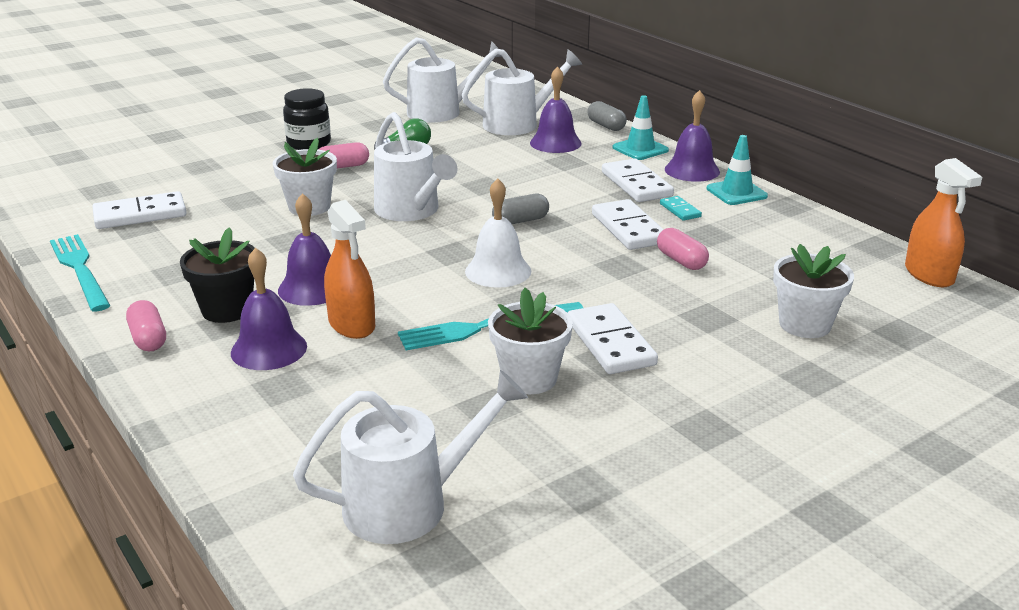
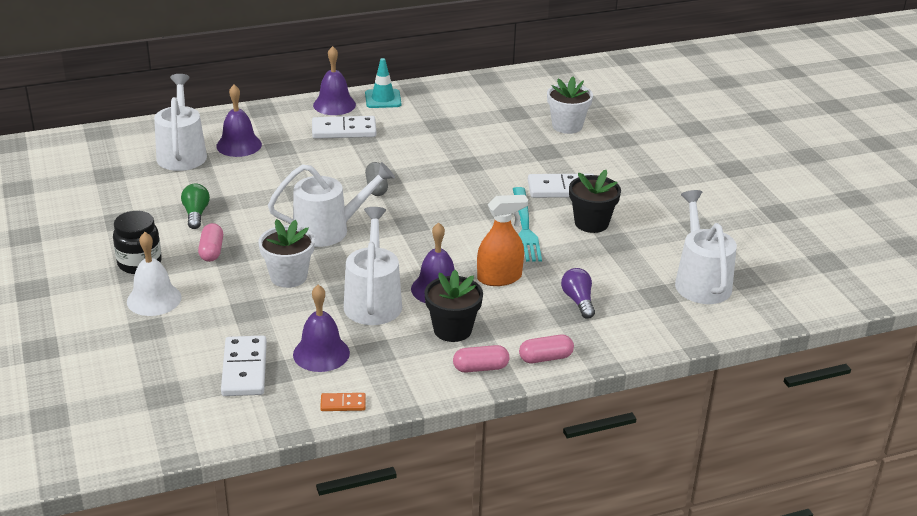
camera: 75 degrees left, 5 degrees up
turquoise fork [50,234,111,312] -> orange domino [320,393,366,411]
purple bell [231,248,307,370] -> purple bell moved to [293,285,350,372]
white watering can [383,37,502,123] -> white watering can moved to [344,207,402,325]
white bell [465,178,531,288] -> white bell moved to [127,232,182,316]
white flower pot [488,288,573,394] -> black flower pot [569,170,621,233]
grey capsule [587,101,627,131] -> none
white domino [592,199,664,250] -> none
turquoise traffic cone [613,95,669,160] -> none
pink capsule [657,228,709,270] -> pink capsule moved to [519,335,574,363]
turquoise domino [660,196,702,221] -> none
orange spray bottle [905,158,982,287] -> none
none -> purple light bulb [561,268,595,319]

